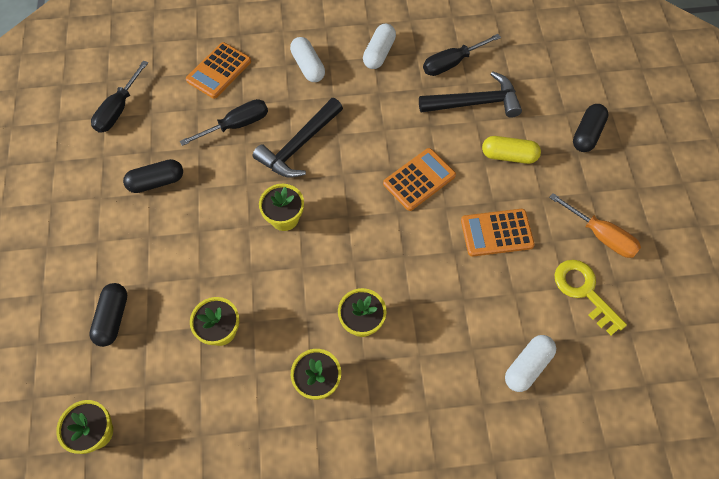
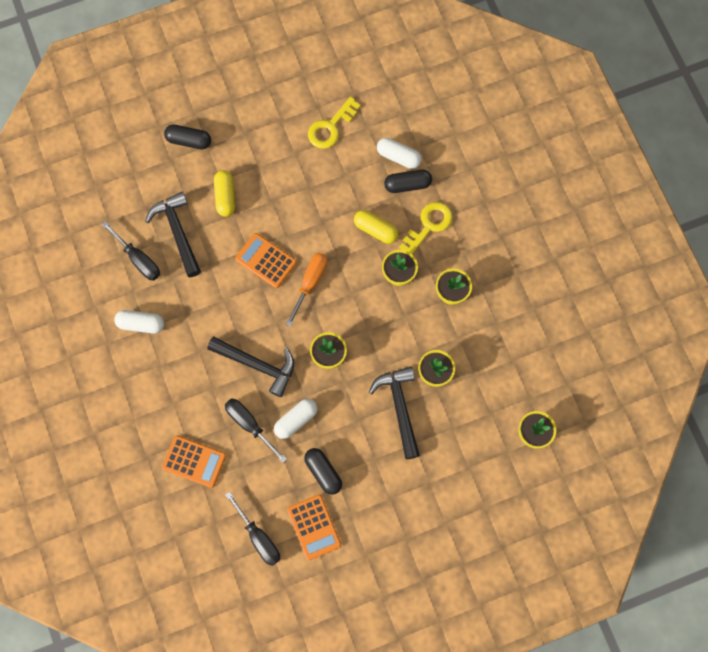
camera: 105 degrees left, 10 degrees up
black capsule [89,283,127,347] -> black capsule moved to [384,170,432,193]
black screwdriver [91,60,148,133] -> black screwdriver turned 45 degrees clockwise [225,491,280,566]
white capsule [290,37,325,82] -> white capsule moved to [274,399,318,439]
orange calculator [461,209,535,257] -> orange calculator moved to [287,494,341,560]
orange screwdriver [549,193,641,258] -> orange screwdriver moved to [286,253,328,327]
none -> yellow capsule [354,210,399,244]
none -> black hammer [369,366,420,459]
none -> yellow key [399,202,452,254]

